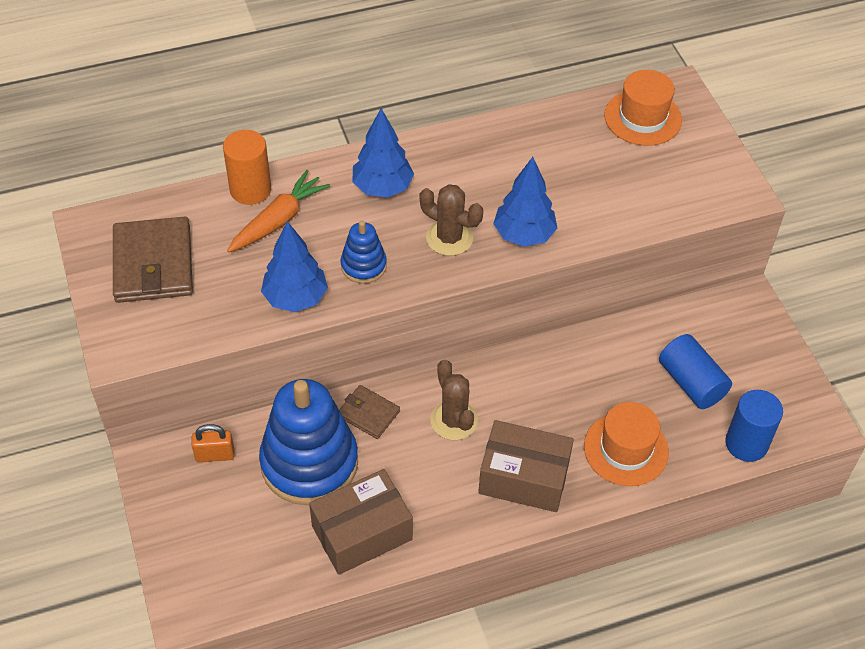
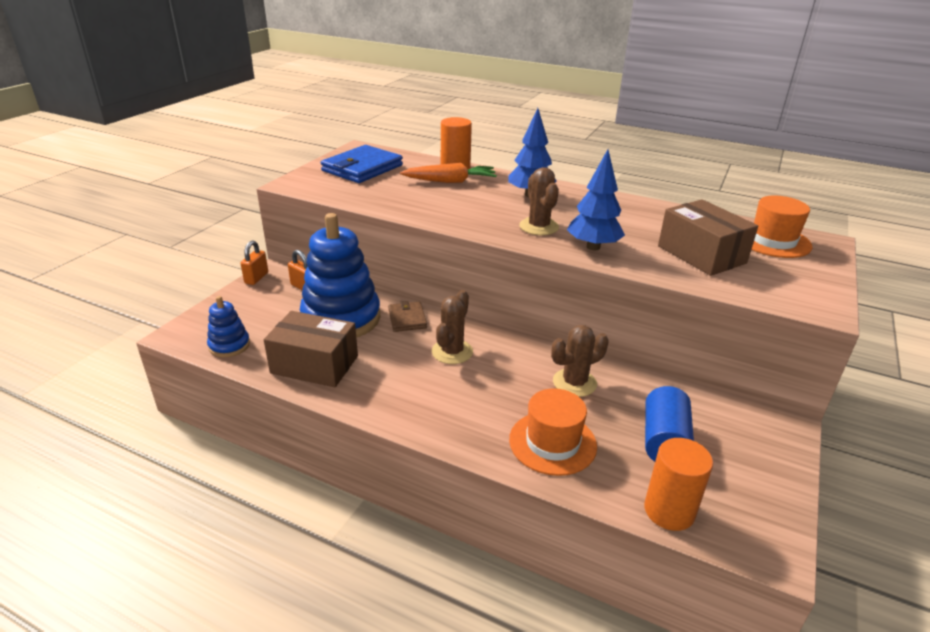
camera: 45 degrees right, 20 degrees down
brown wallet [113,217,193,303] -> blue wallet [321,145,403,183]
blue tree [261,221,328,312] -> none
blue stacking toy [341,221,387,284] -> blue stacking toy moved to [207,296,250,357]
brown box [478,420,574,512] -> brown box moved to [658,199,758,276]
blue cylinder [725,390,783,462] -> orange cylinder [644,438,713,531]
none -> orange padlock [240,241,268,285]
none -> brown cactus [551,325,608,397]

